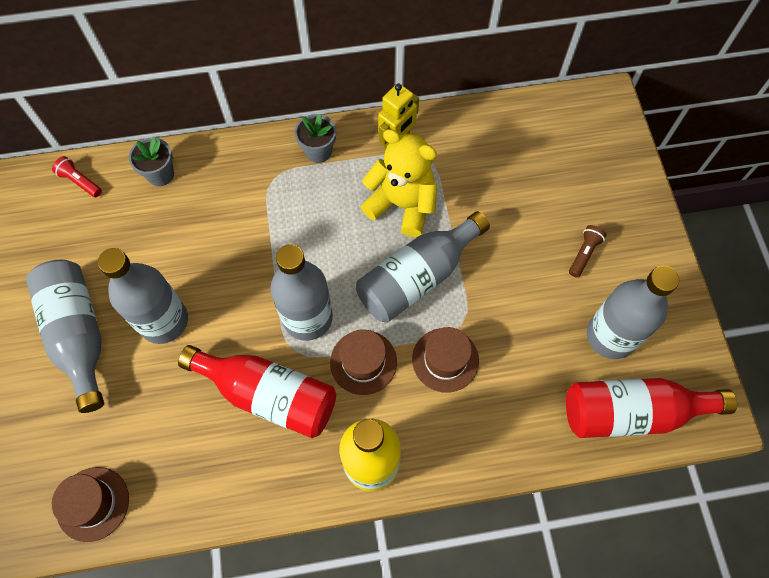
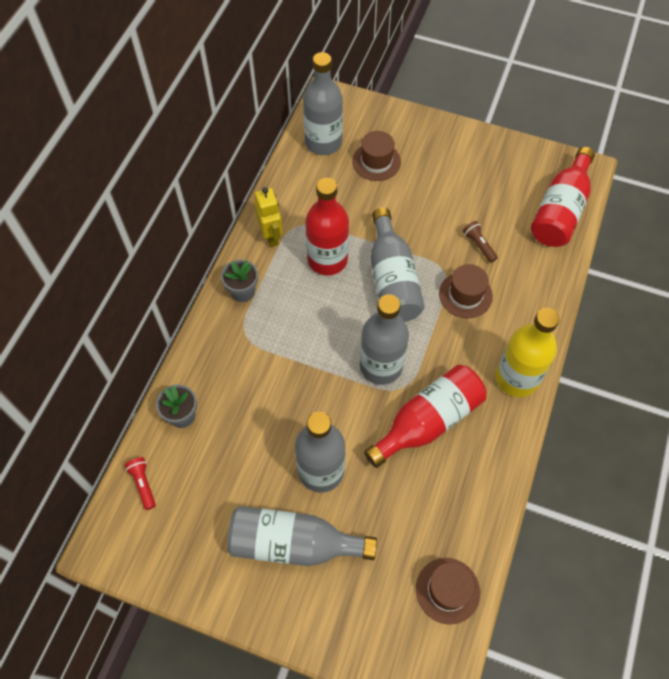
camera: 60 degrees left, 5 degrees down
red flashlight [52,156,102,197] -> red flashlight turned 90 degrees clockwise [125,457,156,510]
brown hat [330,329,397,395] -> brown hat moved to [352,131,401,181]
yellow teddy bear [361,129,437,237] -> red bottle [305,178,349,276]
brown flashlight [569,225,607,278] -> brown flashlight moved to [463,221,498,263]
grey bottle [587,265,679,359] -> grey bottle moved to [303,52,343,155]

